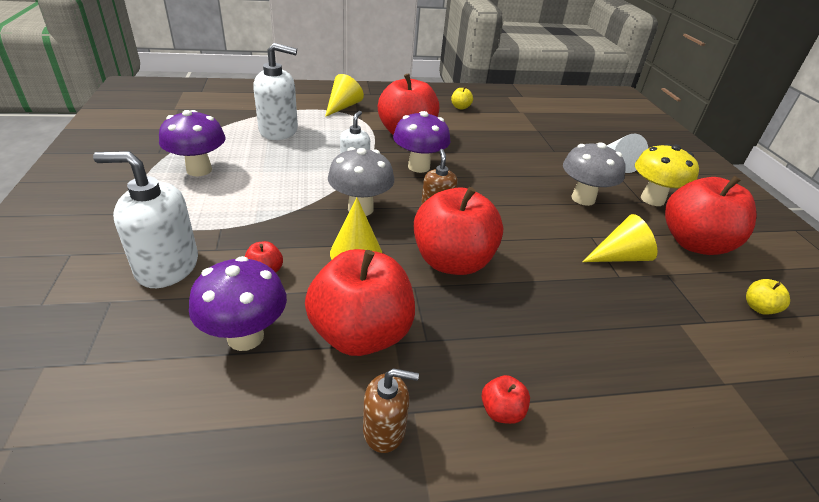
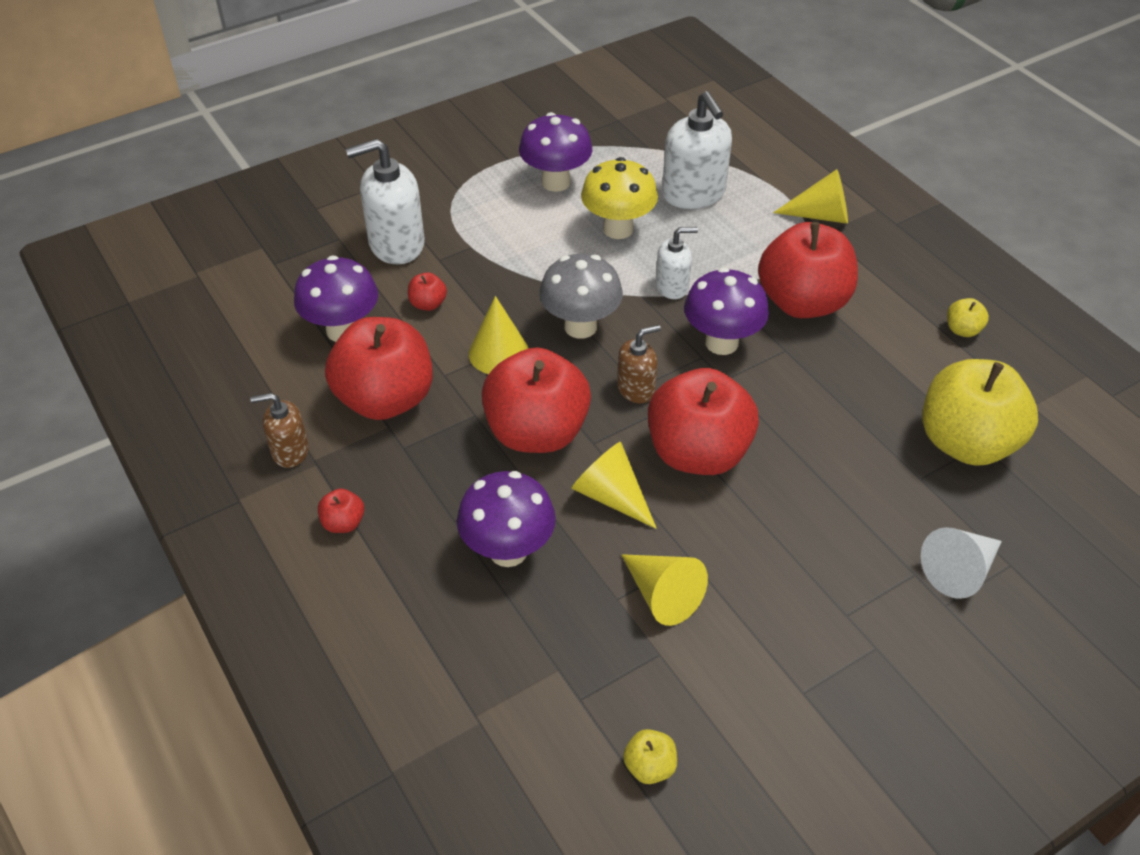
camera: 70 degrees right, 10 degrees up
white soap dispenser [93,151,198,288] -> white soap dispenser turned 90 degrees counterclockwise [346,139,425,264]
brown soap dispenser [363,368,419,453] -> brown soap dispenser turned 105 degrees clockwise [250,393,309,468]
grey mushroom [563,142,625,206] -> none
yellow mushroom [635,144,699,206] -> yellow mushroom moved to [581,157,658,239]
red apple [665,176,757,255] -> red apple moved to [648,368,759,475]
none -> purple mushroom [457,471,556,567]
none -> yellow cone [572,442,657,529]
none -> yellow apple [922,359,1038,466]

